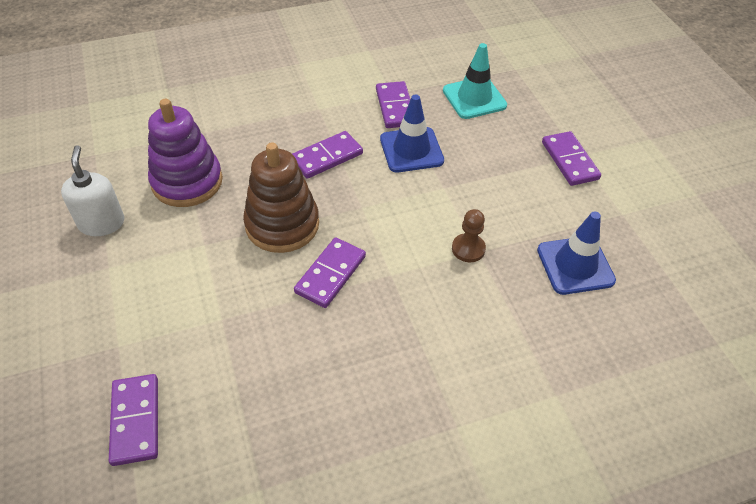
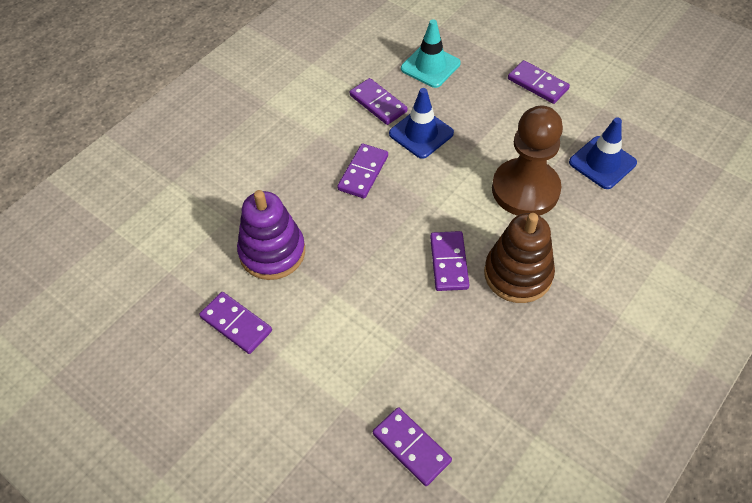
camera: 30 degrees left, 5 degrees up
white soap dispenser [61,145,124,236] -> purple domino [199,292,272,354]
brown stacking toy [243,142,319,253] -> brown stacking toy moved to [484,213,555,303]
brown pawn [452,209,486,262] -> brown pawn [492,106,563,216], size x2.40

